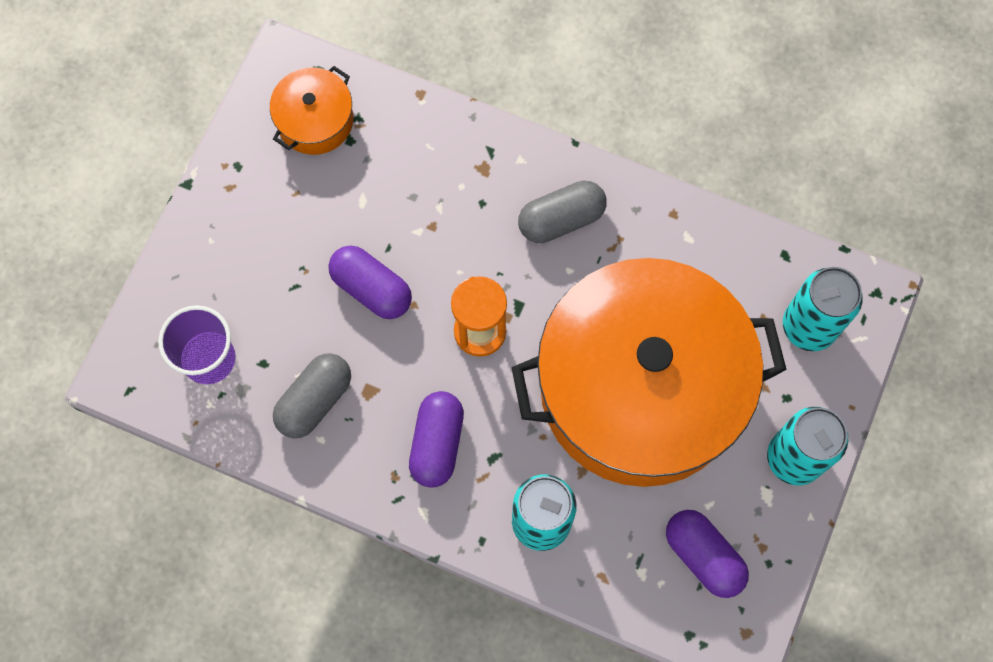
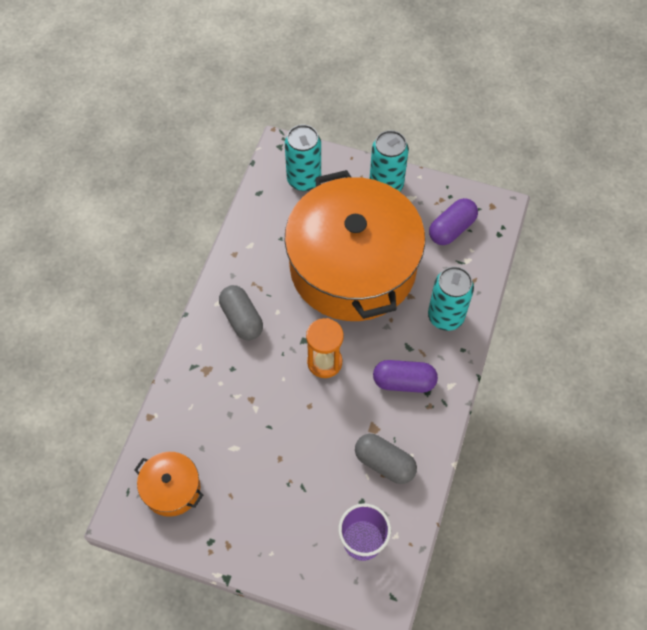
camera: 95 degrees left, 10 degrees down
purple capsule [328,246,412,319] -> none

